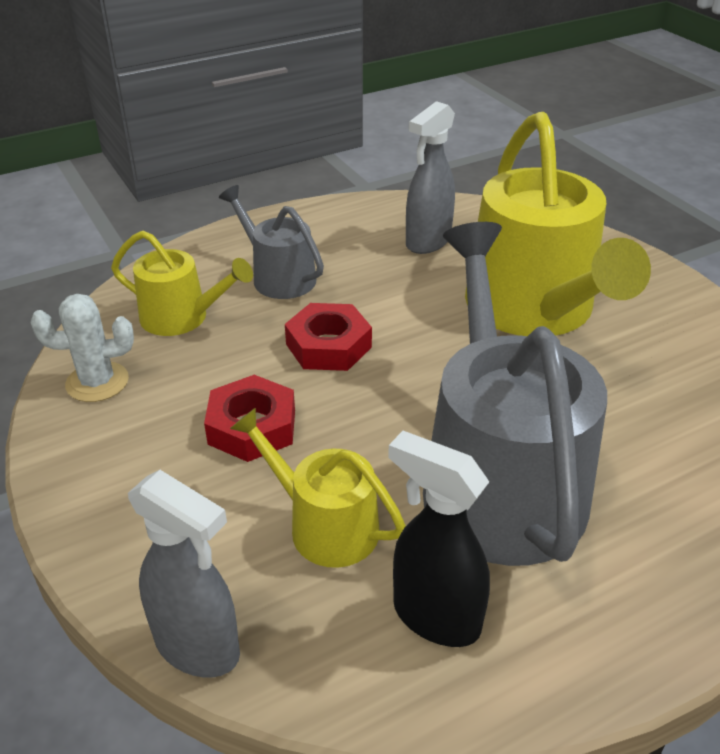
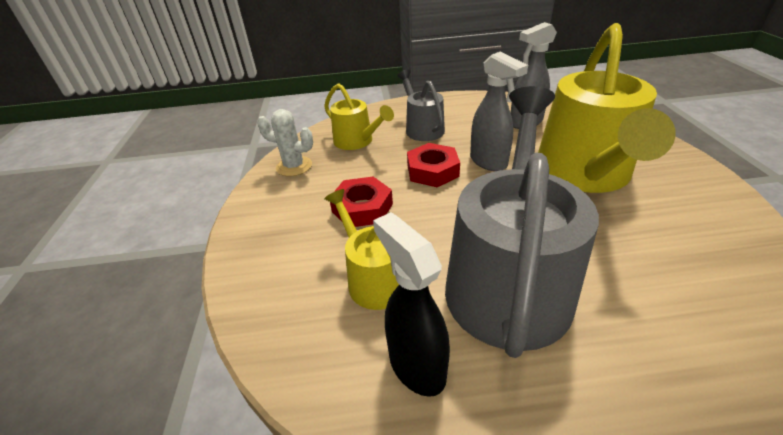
camera: 25 degrees right, 0 degrees up
grey spray bottle [128,470,240,678] -> grey spray bottle moved to [470,51,528,171]

